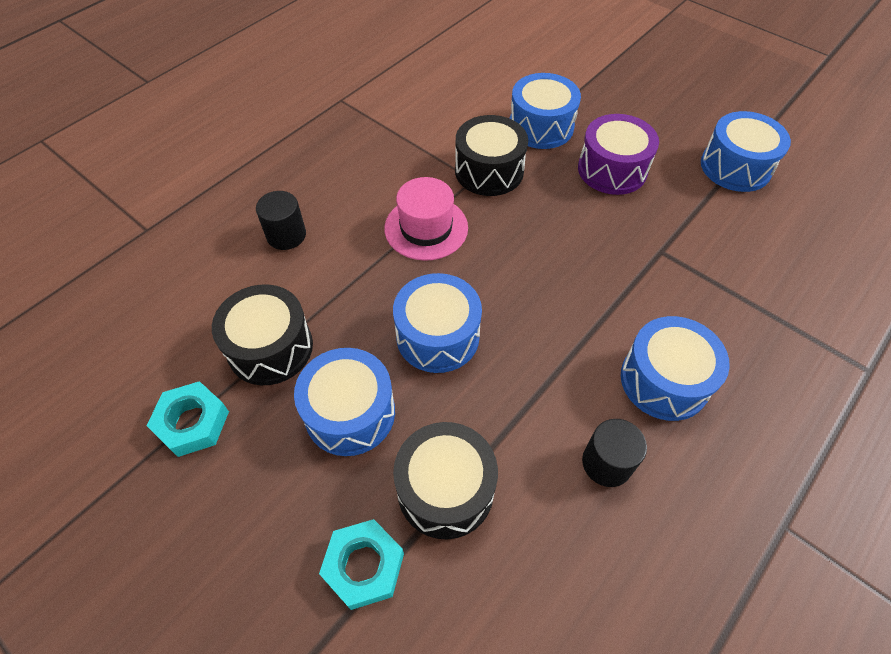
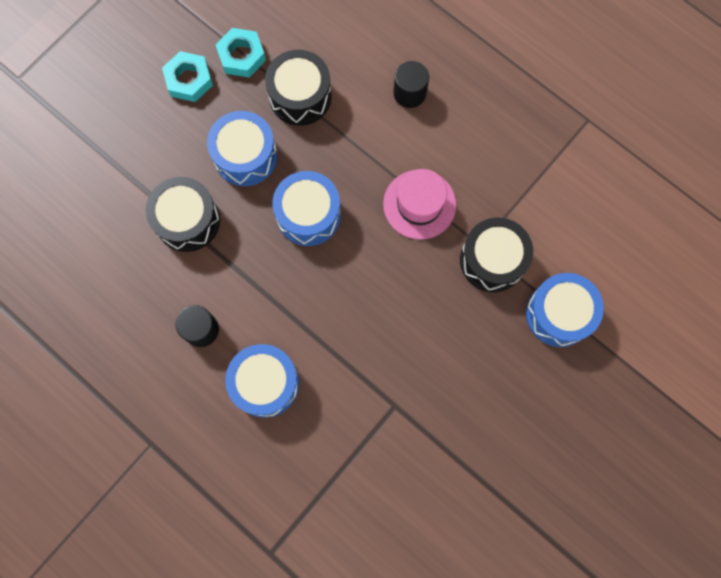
camera: 90 degrees right, 20 degrees up
turquoise nut [319,519,404,610] -> turquoise nut moved to [162,51,213,102]
purple drum [578,114,659,195] -> none
blue drum [701,111,791,192] -> none

